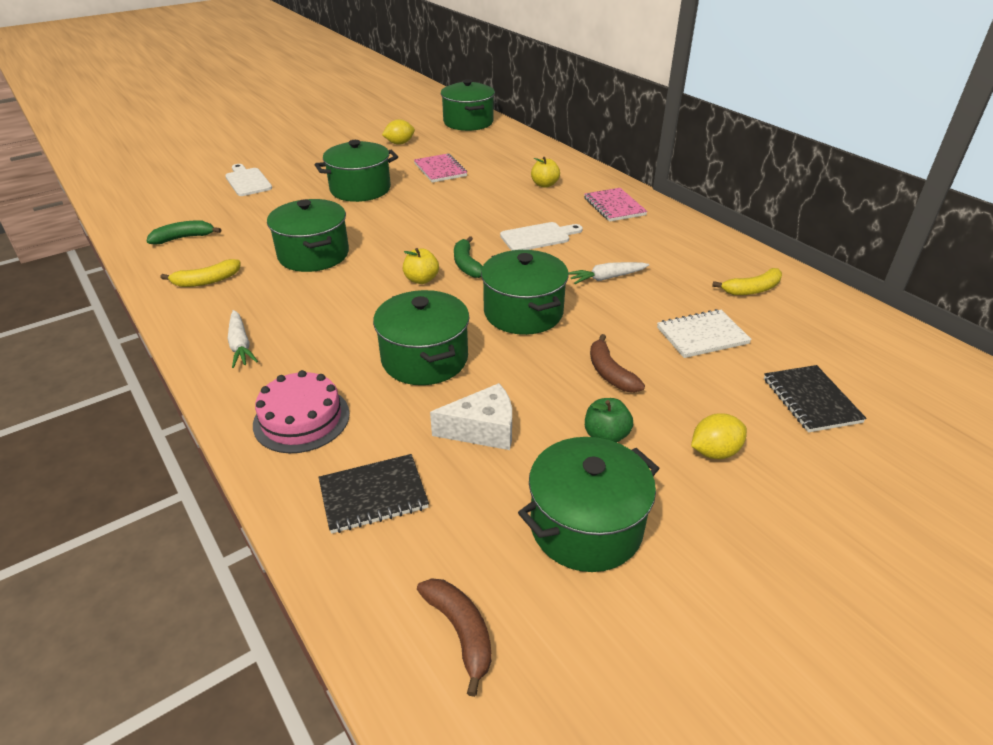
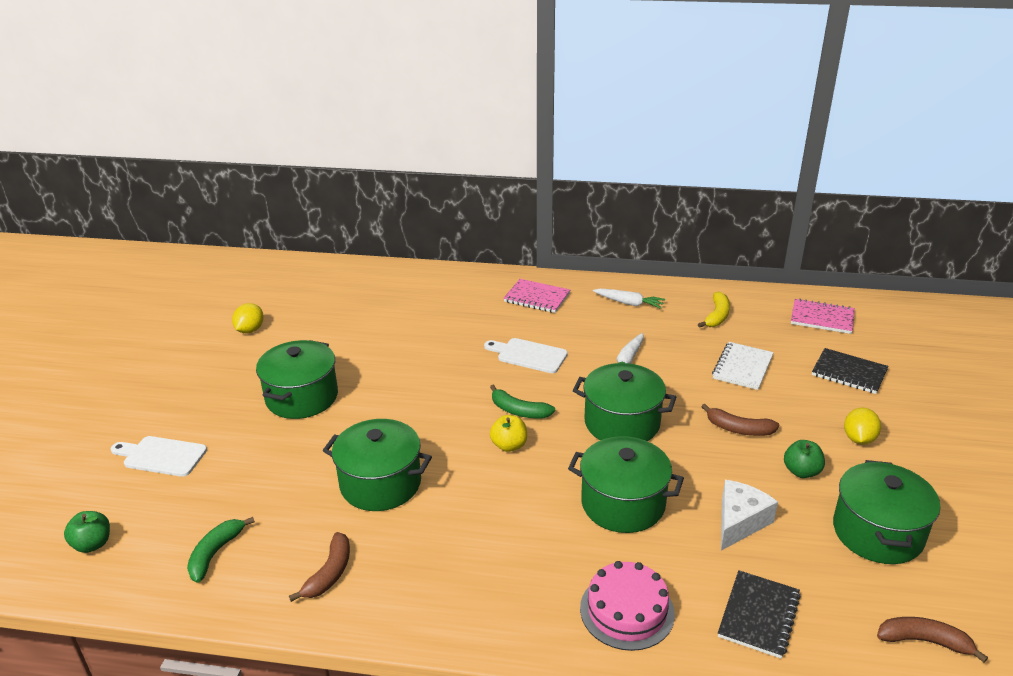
camera: 45 degrees left, 5 degrees down
yellow banana [161,259,241,287] -> brown banana [289,532,350,602]
white carrot [228,310,258,368] -> white carrot moved to [593,289,665,309]
pink notebook [414,154,467,183] -> pink notebook moved to [791,298,855,334]
green pot [441,79,495,131] -> none
white cutting board [500,222,583,251] -> white cutting board turned 90 degrees counterclockwise [484,338,568,373]
yellow apple [531,157,560,188] -> none
none -> green apple [64,511,110,553]

